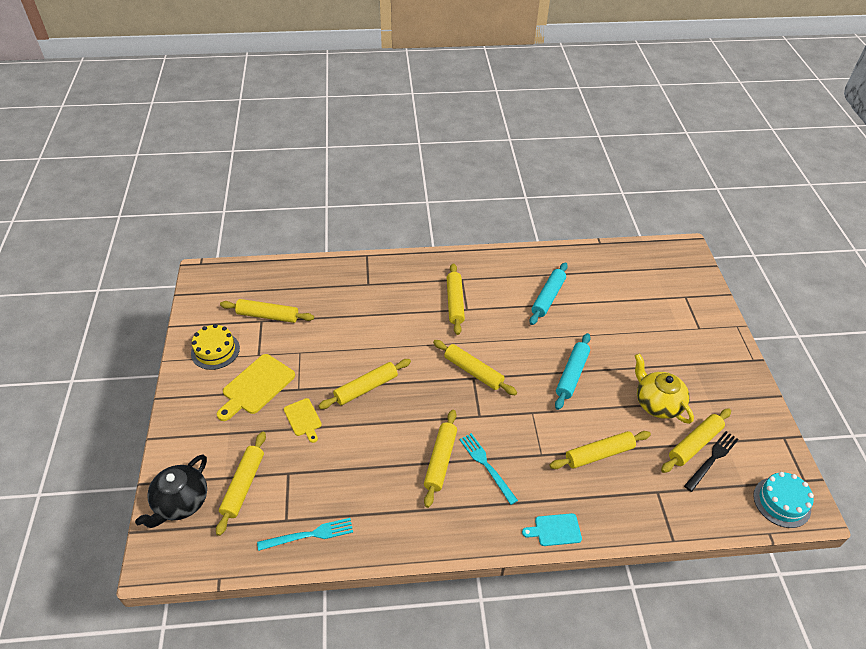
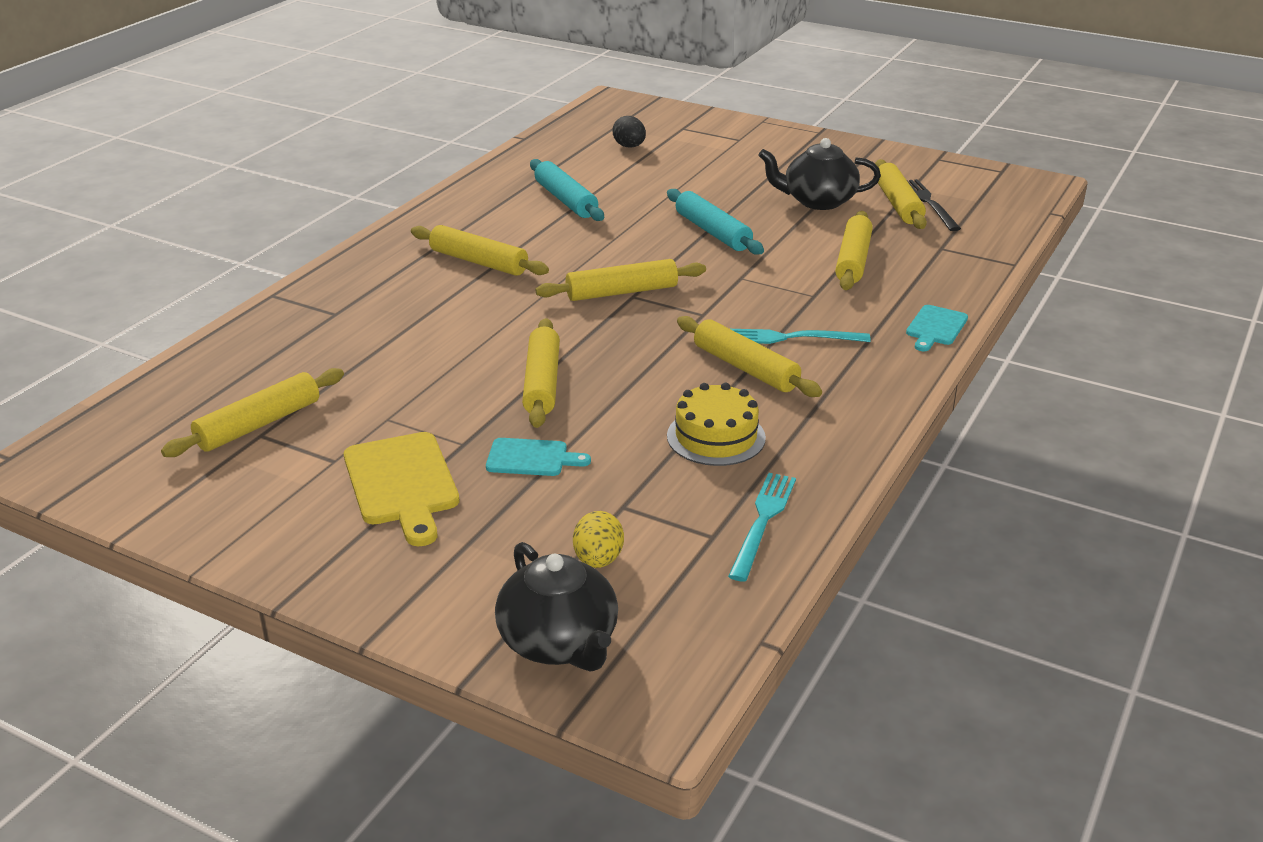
camera: 55 degrees left, 15 degrees down
yellow cake [191,324,240,370] -> yellow cake moved to [667,383,766,466]
yellow rolling pin [216,432,266,536] -> yellow egg [573,511,624,568]
yellow cutting board [284,398,322,443] -> turquoise cutting board [486,438,591,476]
yellow teapot [635,353,694,424] -> black teapot [759,138,881,210]
turquoise cake [753,472,814,528] -> none
none -> black egg [612,116,646,148]

